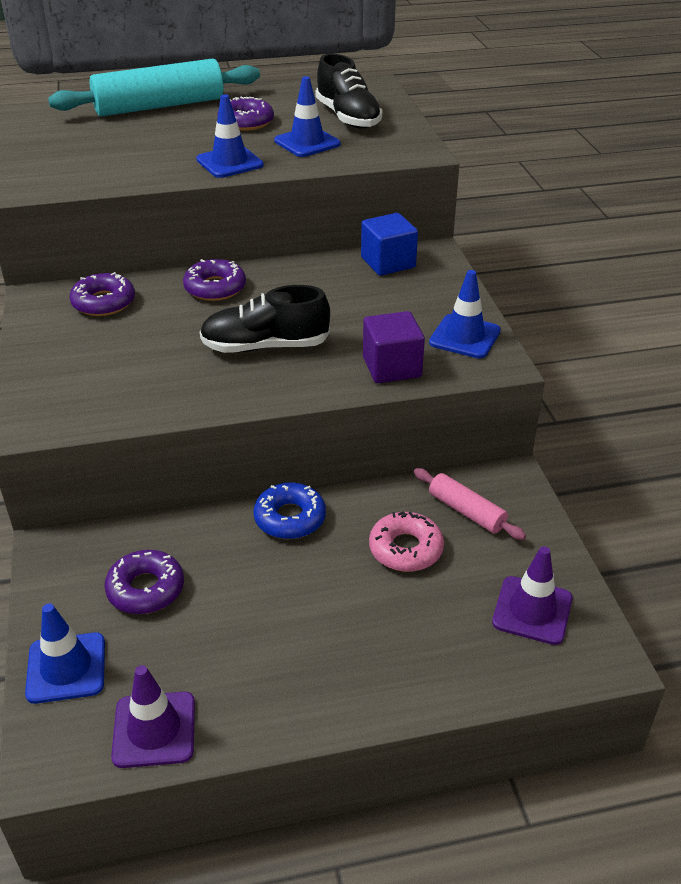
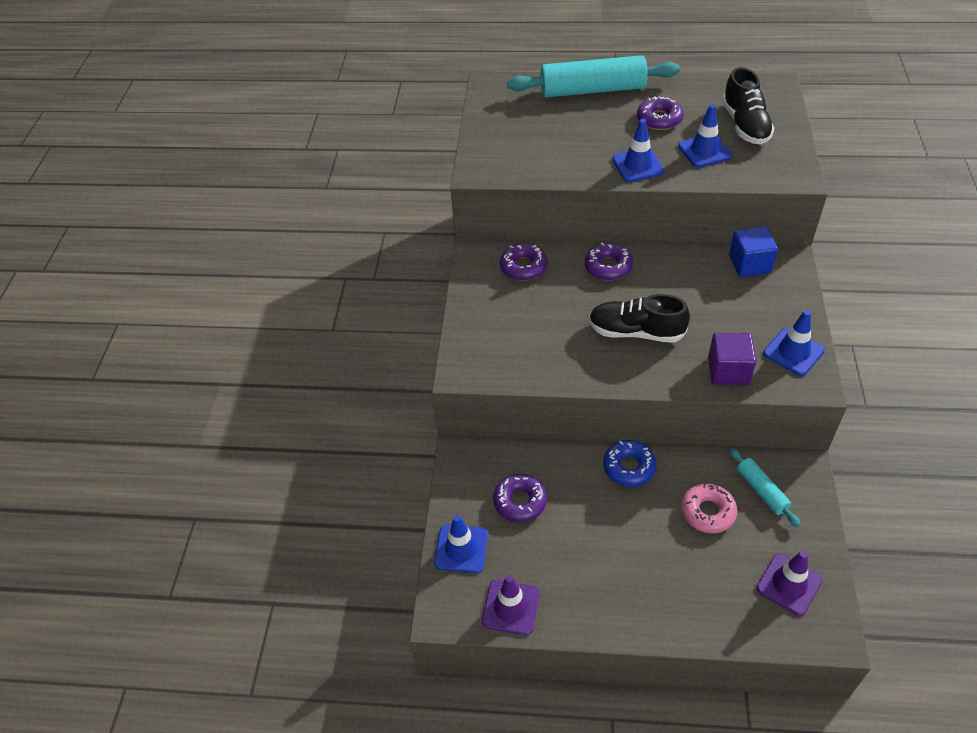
camera: 20 degrees right, 10 degrees up
pink rolling pin [414,468,526,540] -> turquoise rolling pin [729,448,801,527]

